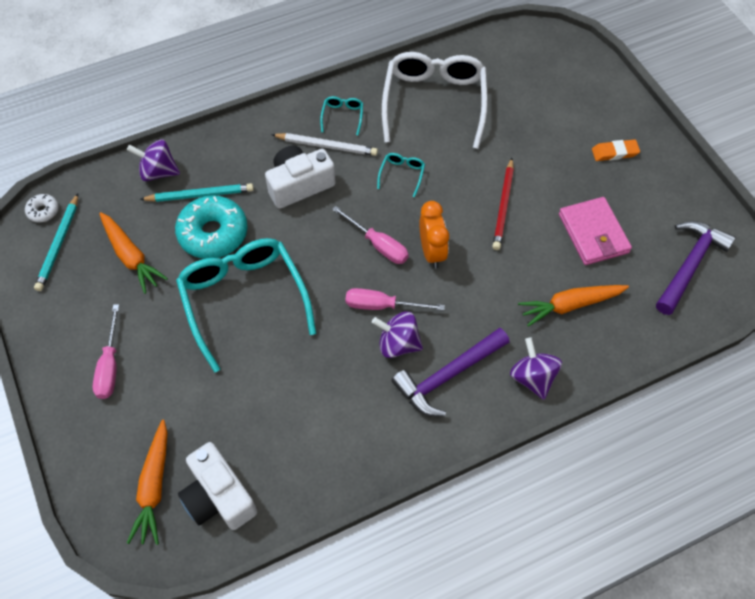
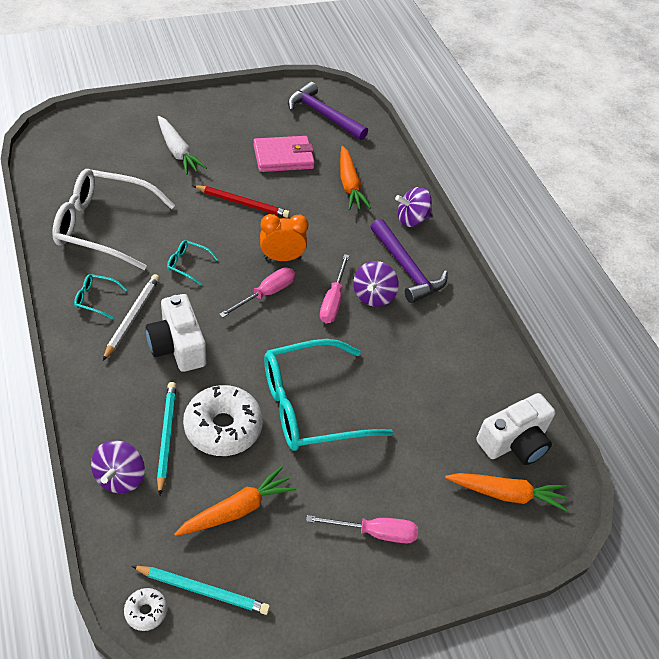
camera: 90 degrees left, 10 degrees down
turquoise donut [175,195,248,259] -> white donut [183,385,263,456]
orange eraser [592,139,640,161] -> none
none -> white carrot [158,116,207,175]

